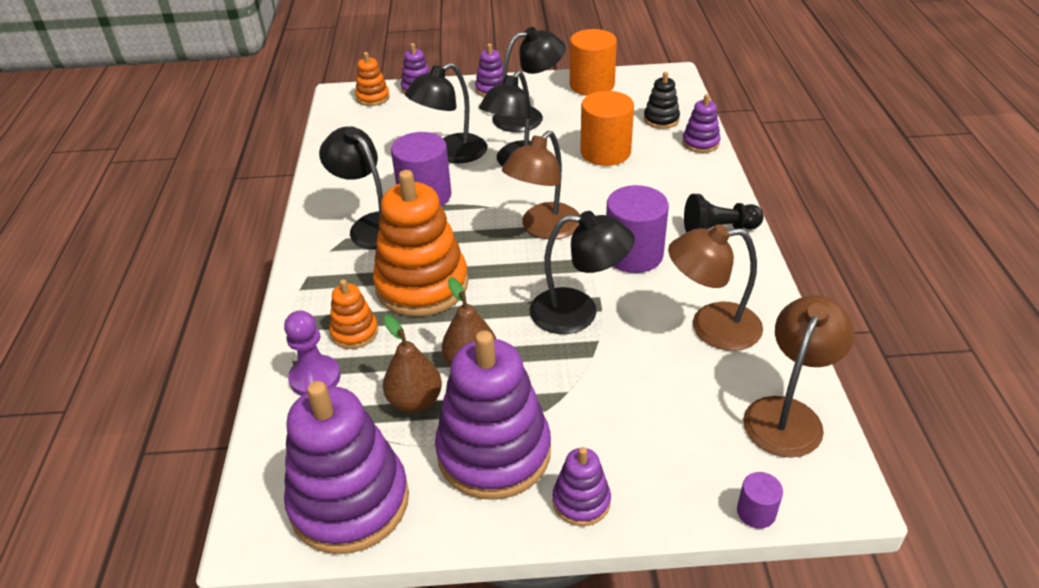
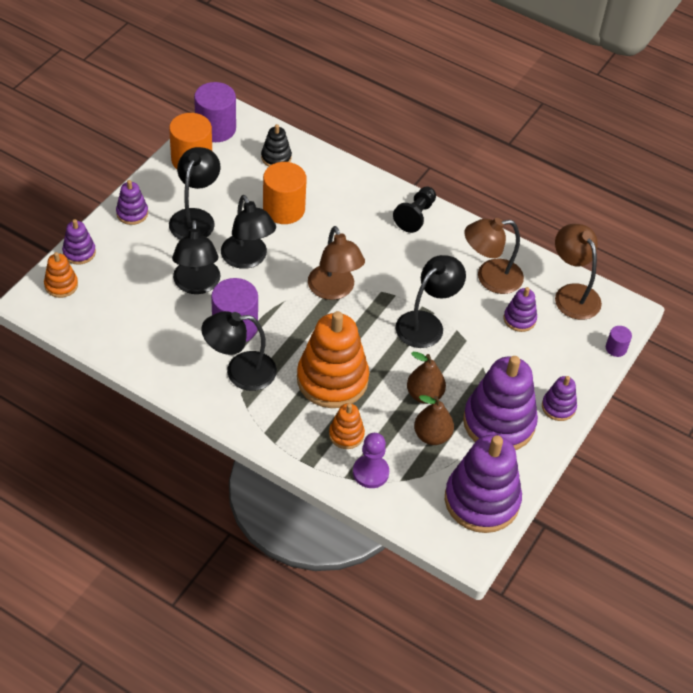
camera: 60 degrees left, 10 degrees up
purple cylinder [606,185,669,273] -> purple cylinder moved to [194,82,236,142]
brown lamp [668,224,763,351] -> brown lamp turned 45 degrees clockwise [464,218,524,294]
purple stacking toy [682,94,721,153] -> purple stacking toy moved to [504,287,537,332]

